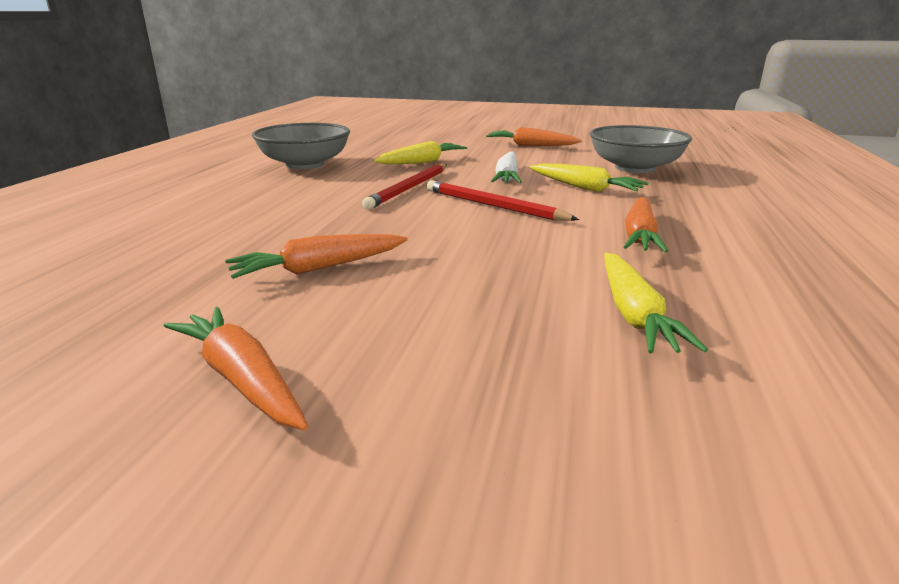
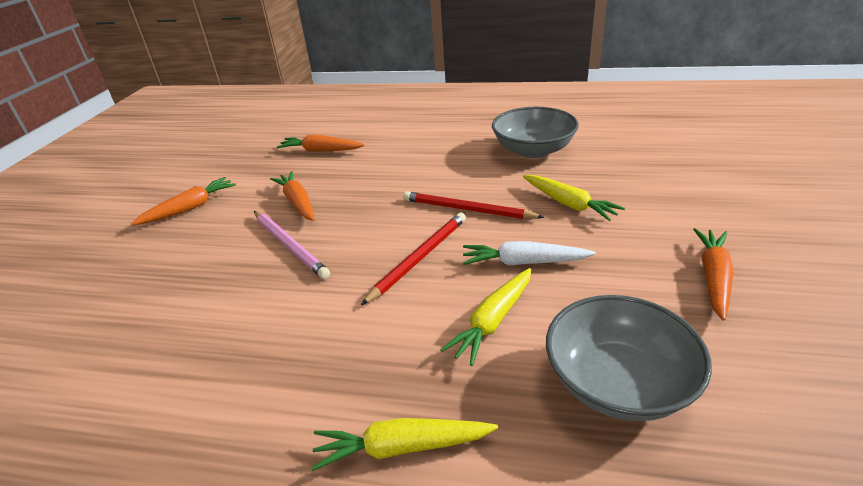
camera: 90 degrees right, 10 degrees up
yellow carrot [604,253,708,354] -> yellow carrot moved to [311,418,498,471]
orange carrot [624,197,668,253] -> orange carrot moved to [277,135,364,152]
none -> pink pencil [254,211,330,279]

